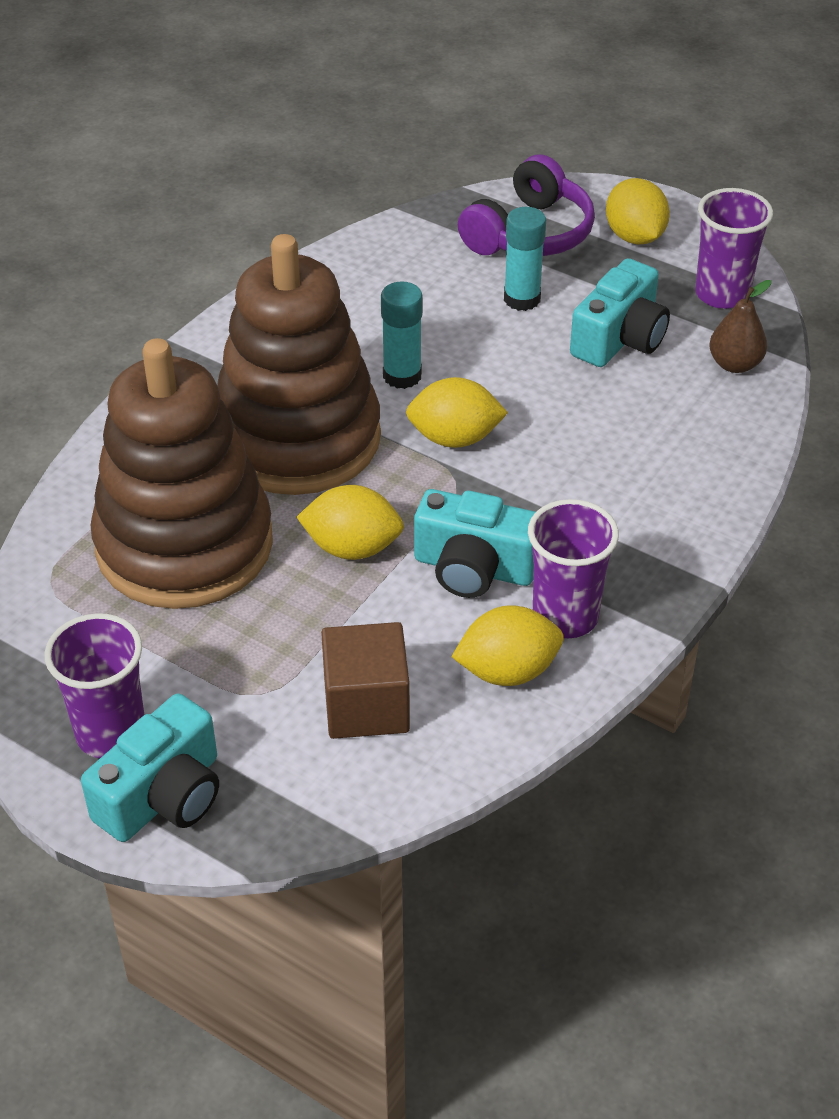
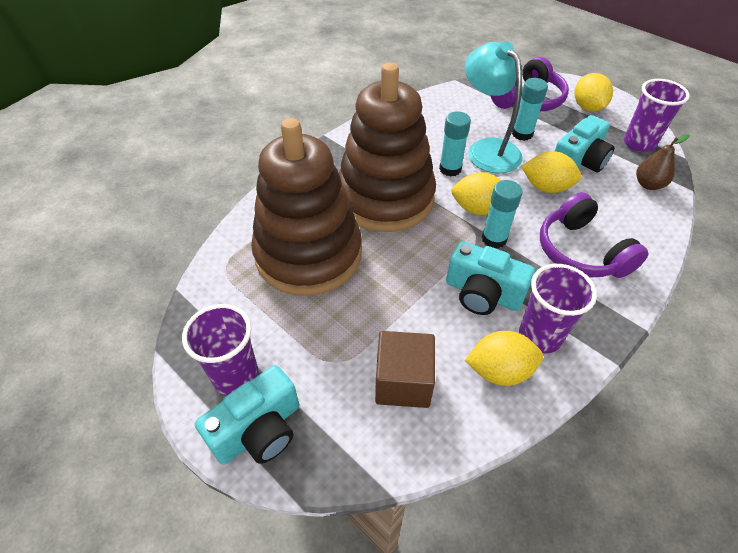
camera: 10 degrees right, 5 degrees up
yellow lemon [297,485,404,560] -> yellow lemon moved to [521,151,582,193]
none -> turquoise lamp [465,41,523,173]
none -> turquoise glue stick [482,180,523,248]
none -> purple headphones [540,192,649,278]

